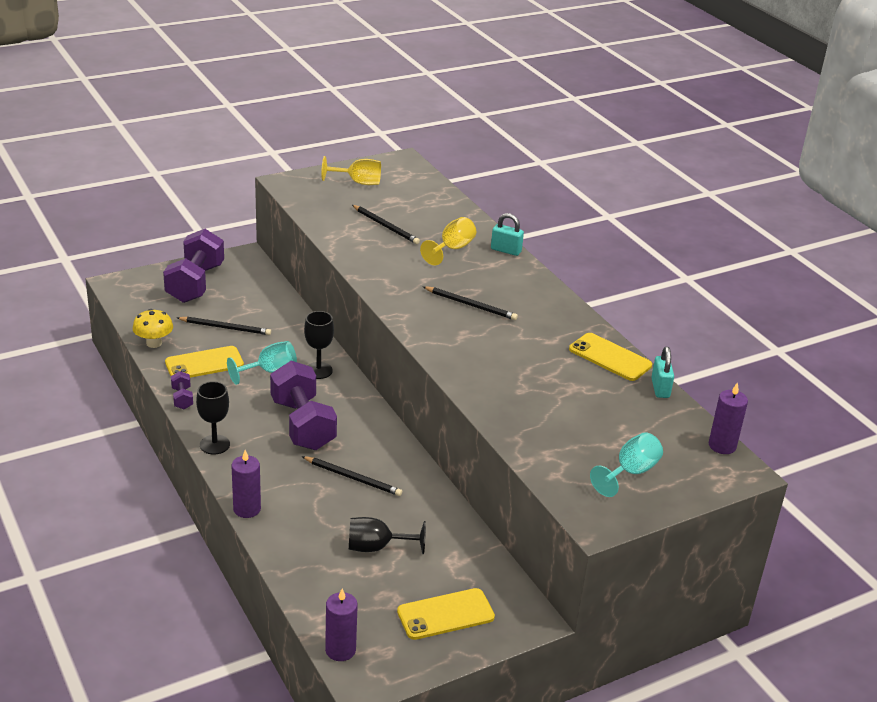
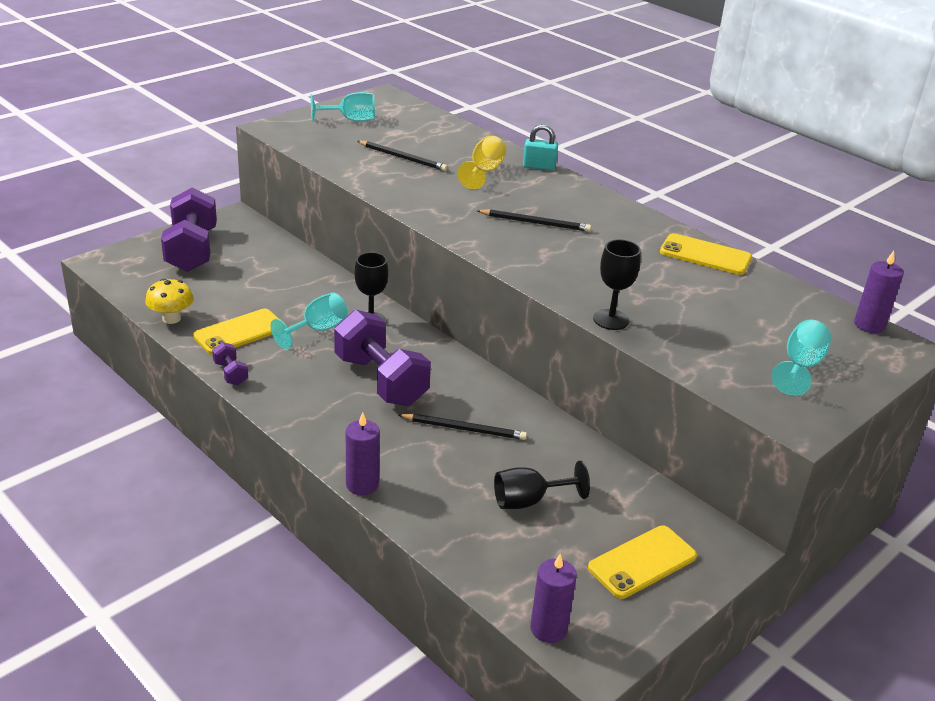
camera: 15 degrees left, 0 degrees up
black pencil [177,317,271,335] -> none
black goblet [196,381,230,455] -> black goblet moved to [593,239,641,330]
yellow goblet [321,156,381,185] -> turquoise goblet [311,92,375,122]
turquoise padlock [651,347,674,398] -> none

